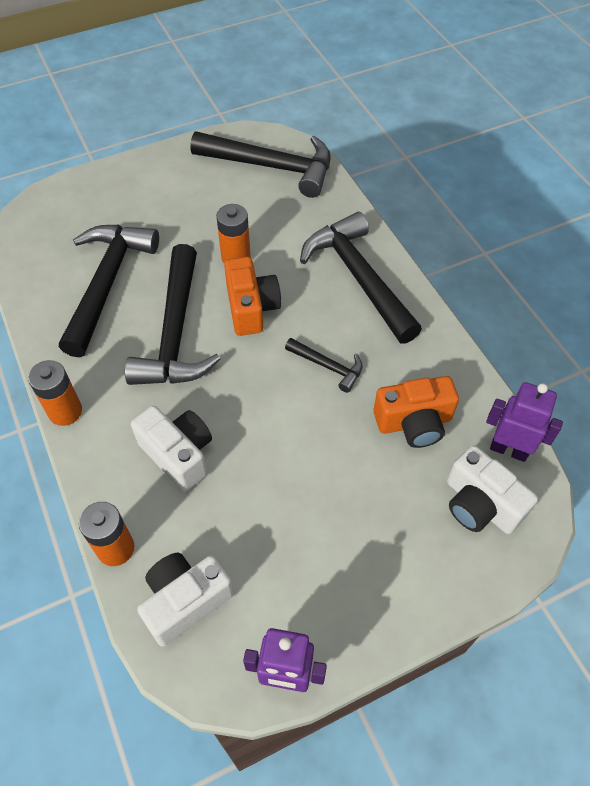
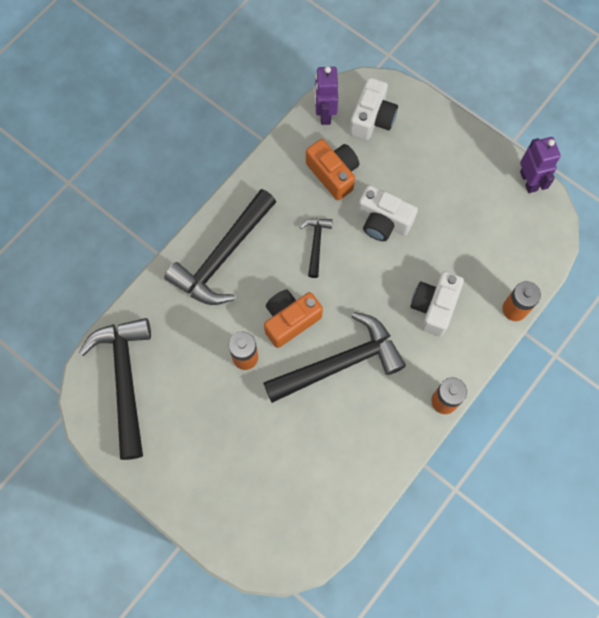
camera: 115 degrees left, 15 degrees up
black hammer [59,225,159,357] -> none
white camera [137,553,234,646] -> white camera moved to [358,185,418,241]

